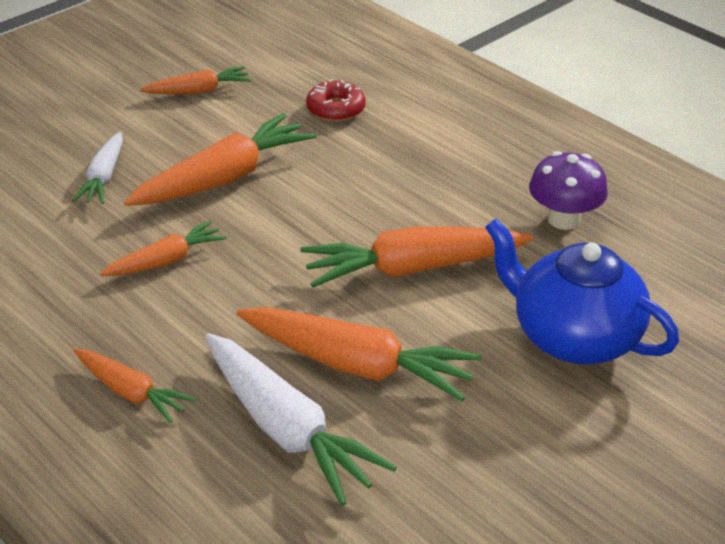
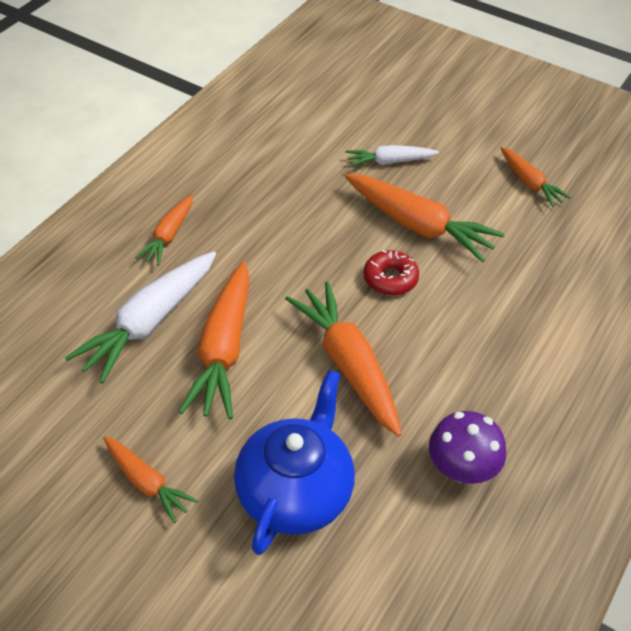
camera: 75 degrees right, 10 degrees up
orange carrot [100,221,226,276] -> orange carrot moved to [103,436,198,523]
red donut [306,79,366,122] -> red donut moved to [363,250,419,295]

